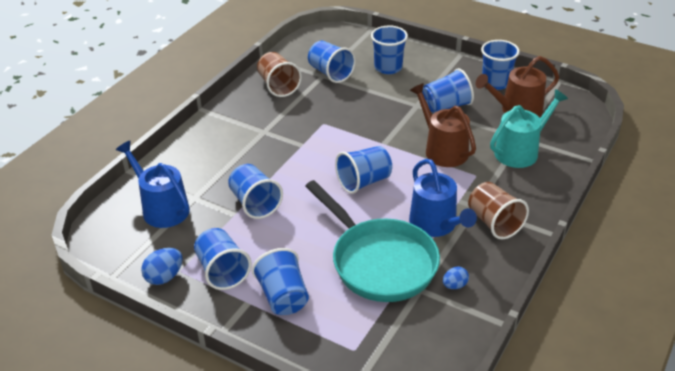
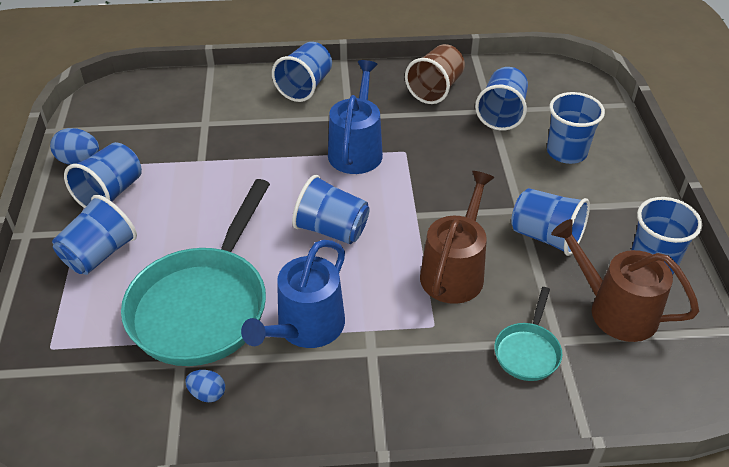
camera: 55 degrees right, 5 degrees up
blue watering can [116,141,190,228] -> blue watering can moved to [328,60,383,174]
blue cup [228,164,283,219] -> blue cup moved to [272,42,332,102]
brown cup [468,182,529,239] -> none
turquoise watering can [490,89,568,168] -> turquoise pan [494,287,562,381]

